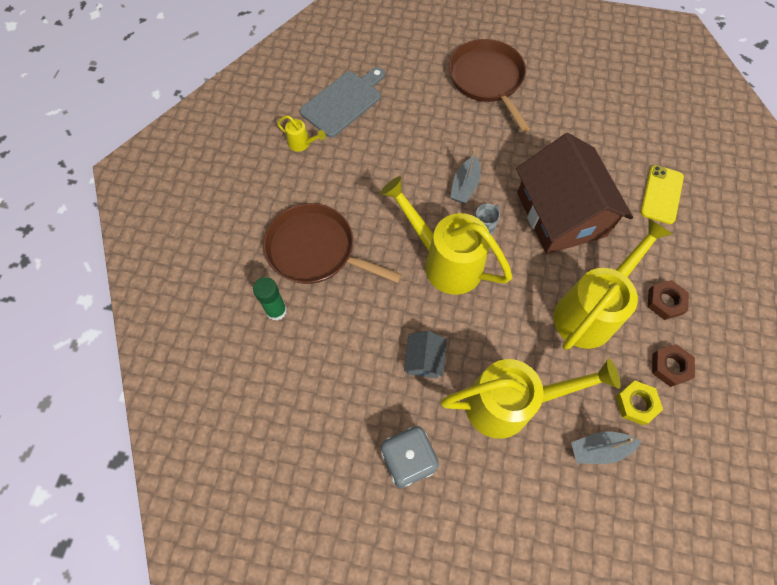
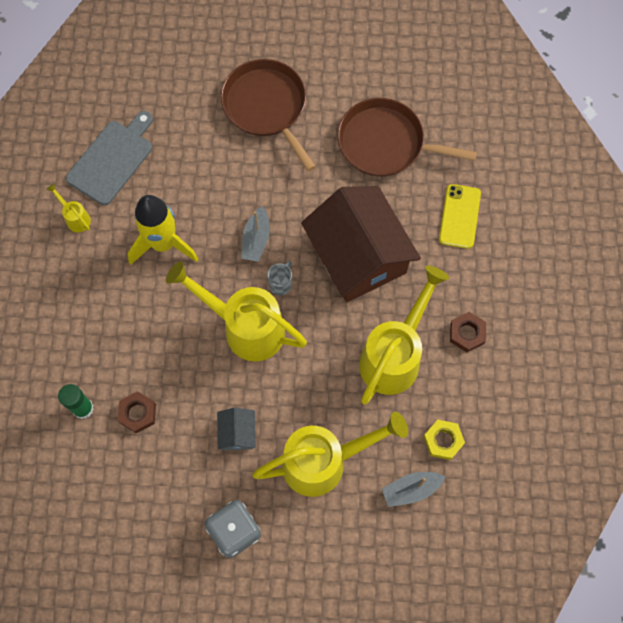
camera: 10 degrees left, 5 degrees up
brown pan [263,203,402,284] -> brown pan moved to [338,98,477,176]
yellow watering can [277,115,326,152] -> yellow watering can turned 150 degrees counterclockwise [46,183,91,232]
brown nut [652,344,695,387] -> brown nut moved to [118,391,156,433]
none -> yellow rocket [128,195,198,265]

